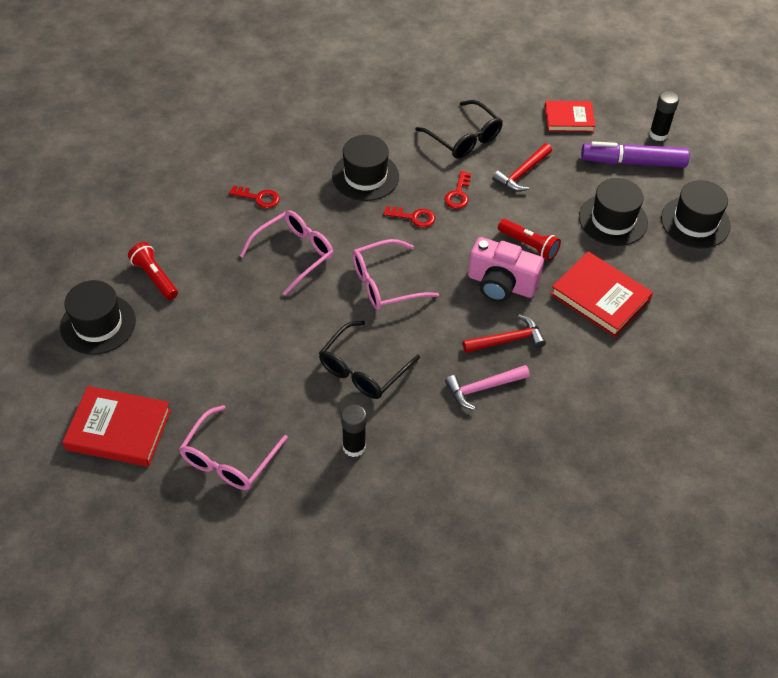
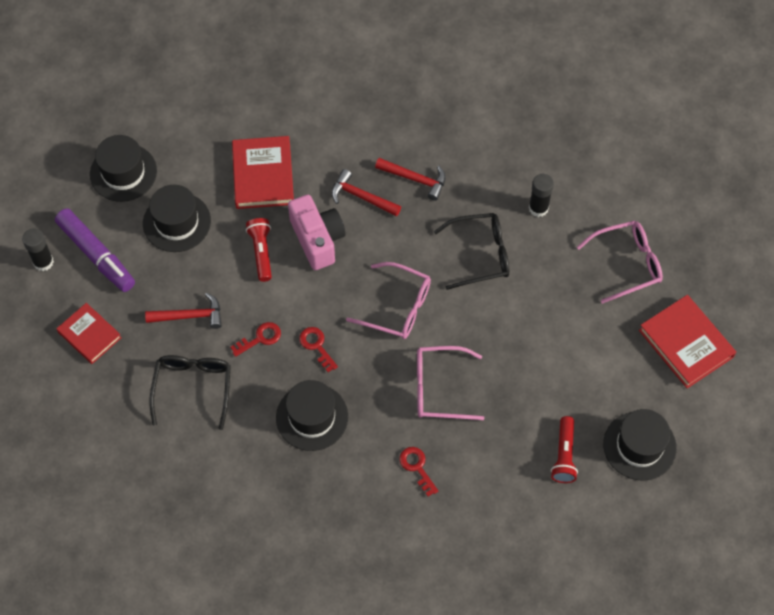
camera: 135 degrees left, 10 degrees up
pink hammer [445,365,530,410] -> red hammer [375,158,446,201]

